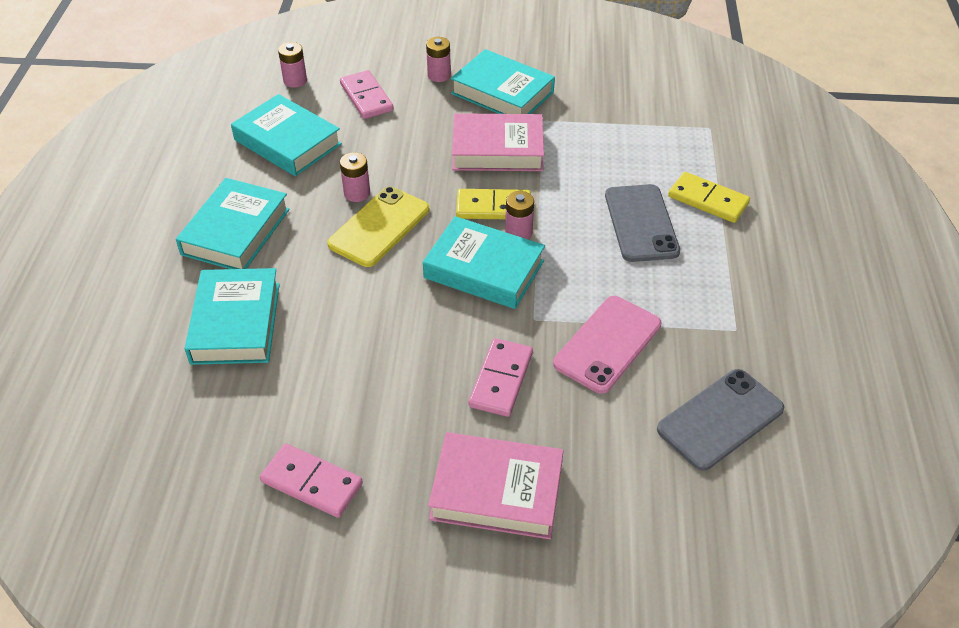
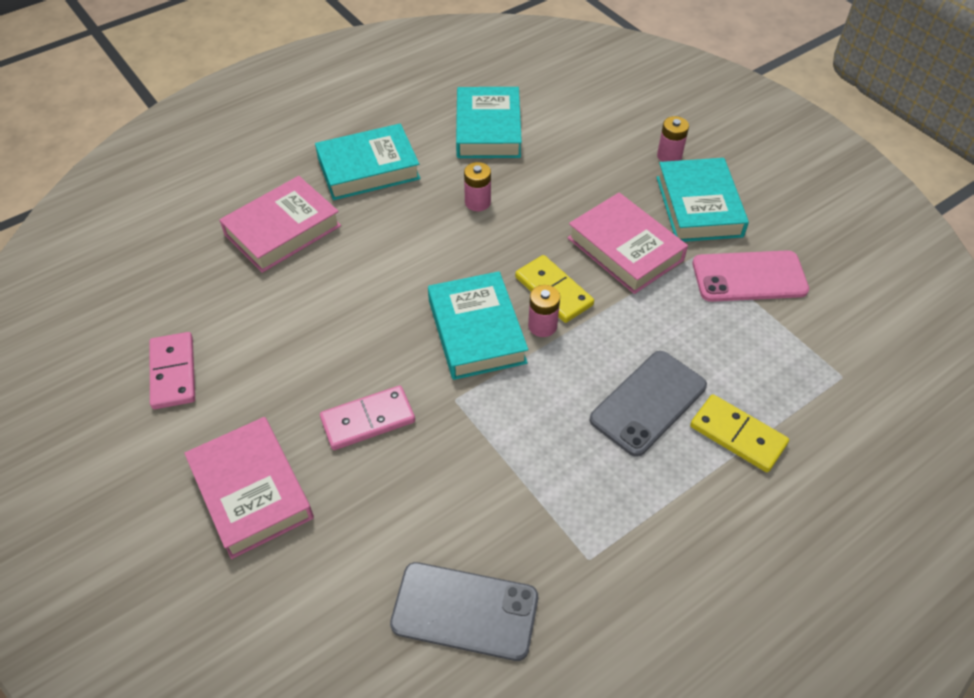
camera: 50 degrees right, 5 degrees up
turquoise book [185,268,280,365] -> pink book [219,176,341,273]
pink battery [278,42,307,88] -> none
yellow phone [327,187,429,267] -> none
pink domino [340,70,394,119] -> none
pink phone [553,296,661,394] -> pink phone moved to [693,250,809,302]
yellow domino [668,172,750,223] -> yellow domino turned 45 degrees counterclockwise [690,394,789,472]

